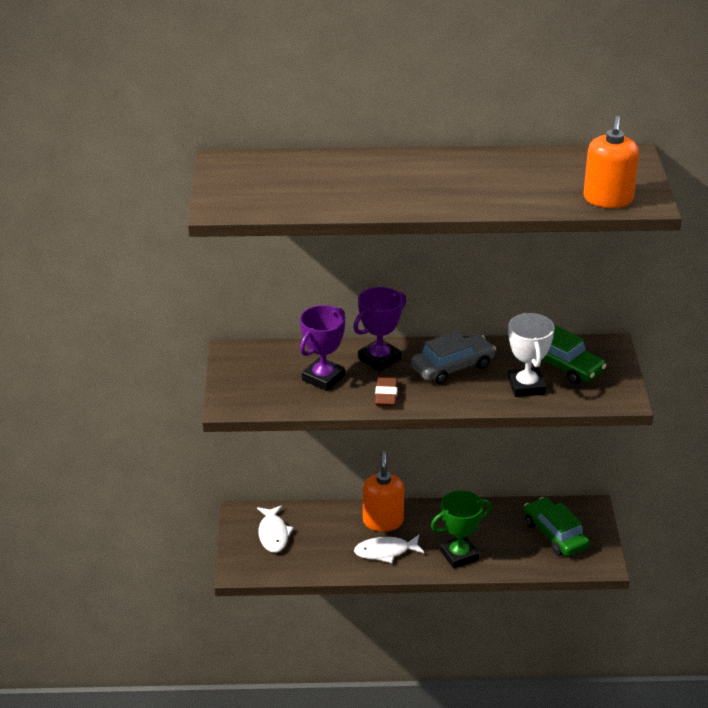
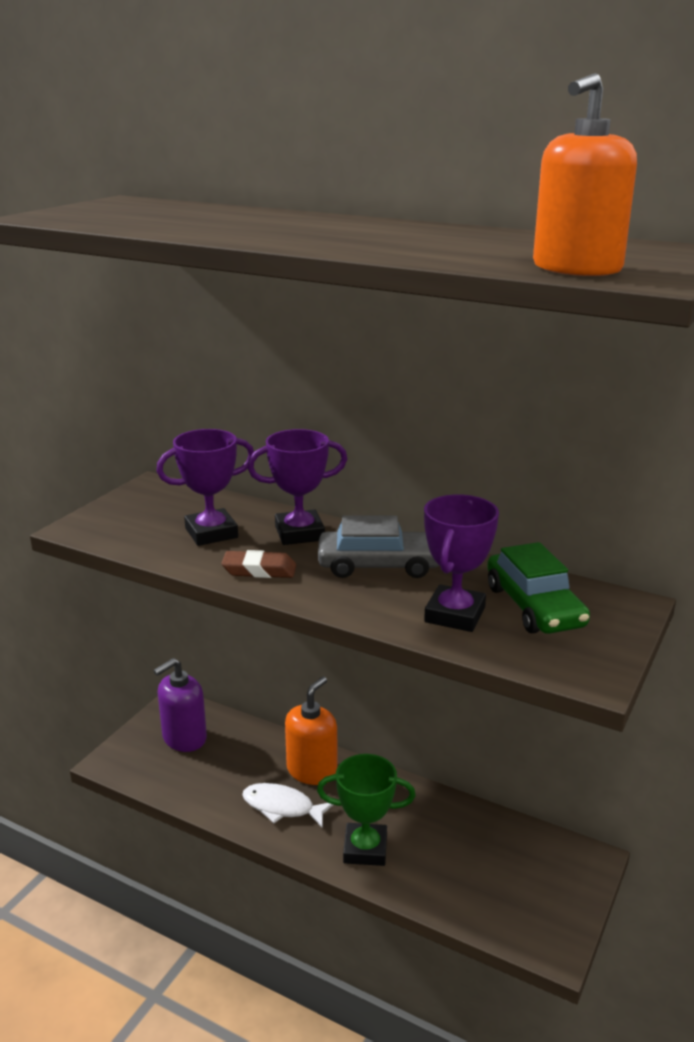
camera: 30 degrees right, 10 degrees down
white fish [257,505,294,553] -> purple soap dispenser [153,658,207,752]
brown eraser [375,377,398,407] -> brown eraser turned 60 degrees clockwise [221,550,296,578]
white trophy [508,313,555,397] -> purple trophy [424,494,499,632]
green car [524,497,590,556] -> none

